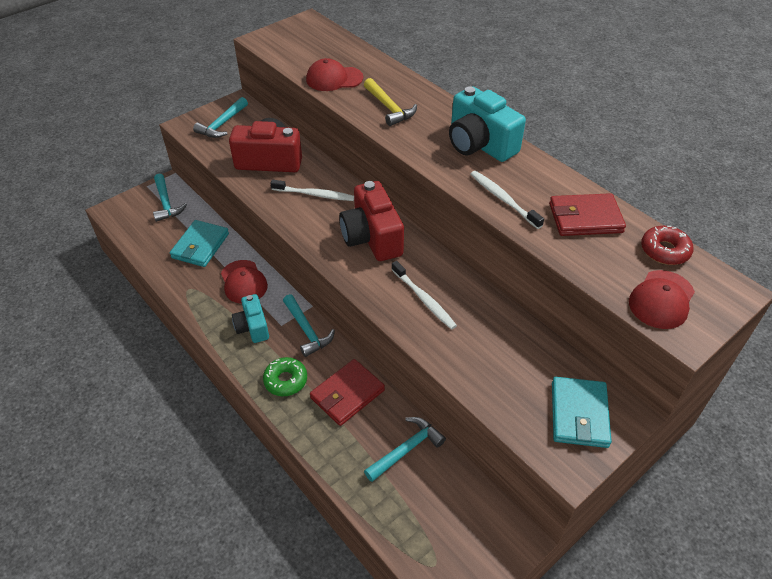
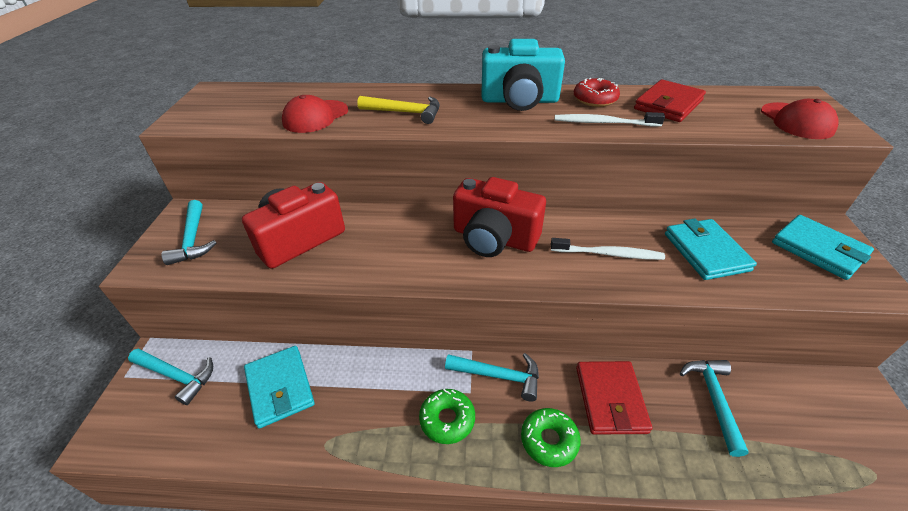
camera: 45 degrees left, 5 degrees down
red cap [221,260,268,304] -> none
turquoise camera [232,294,269,343] -> green donut [419,389,475,444]
white toothbrush [270,180,354,201] -> none
red donut [641,226,694,265] -> red donut moved to [574,78,620,107]
none -> turquoise wallet [665,218,757,280]

